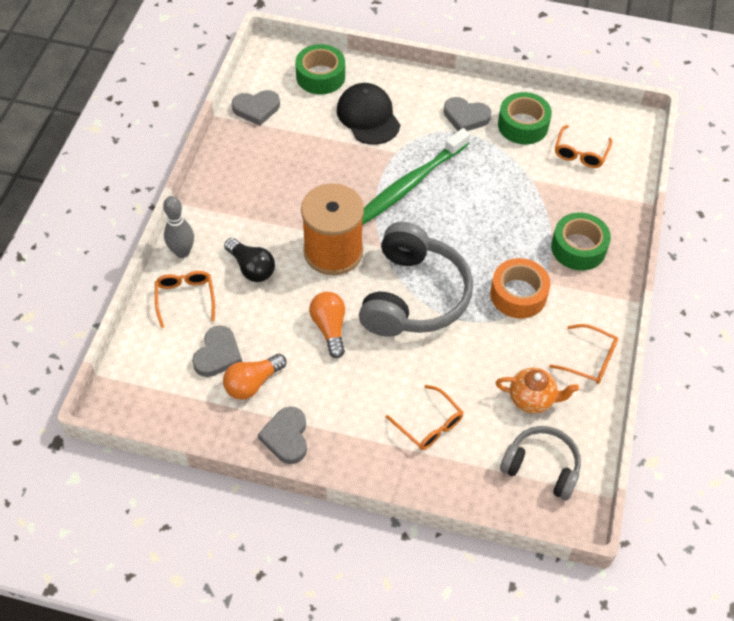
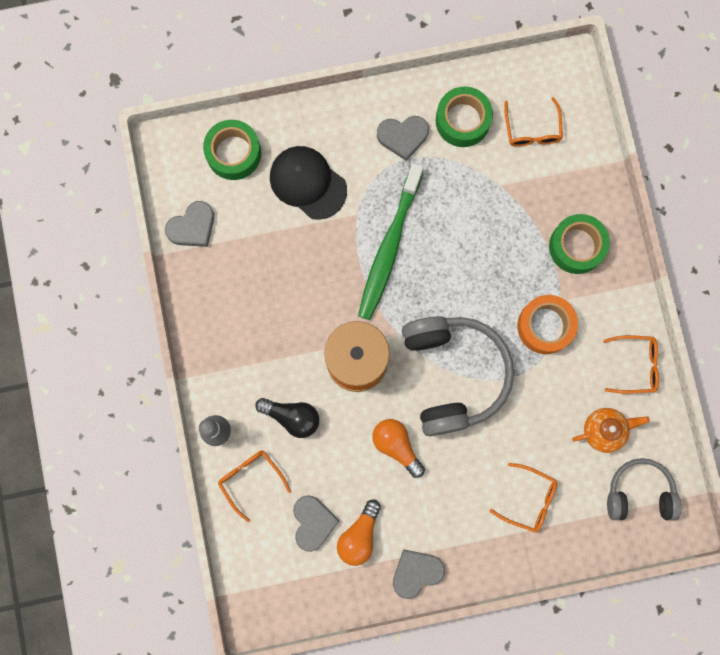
camera: 25 degrees left, 25 degrees up
grey heart [258,406,307,464] -> grey heart turned 90 degrees clockwise [393,549,445,599]

